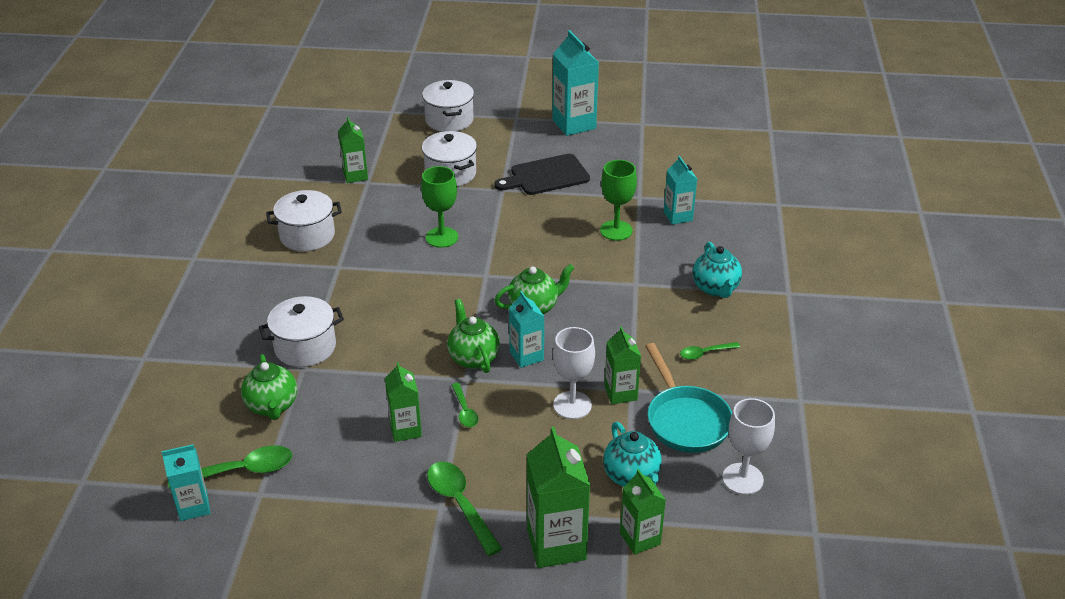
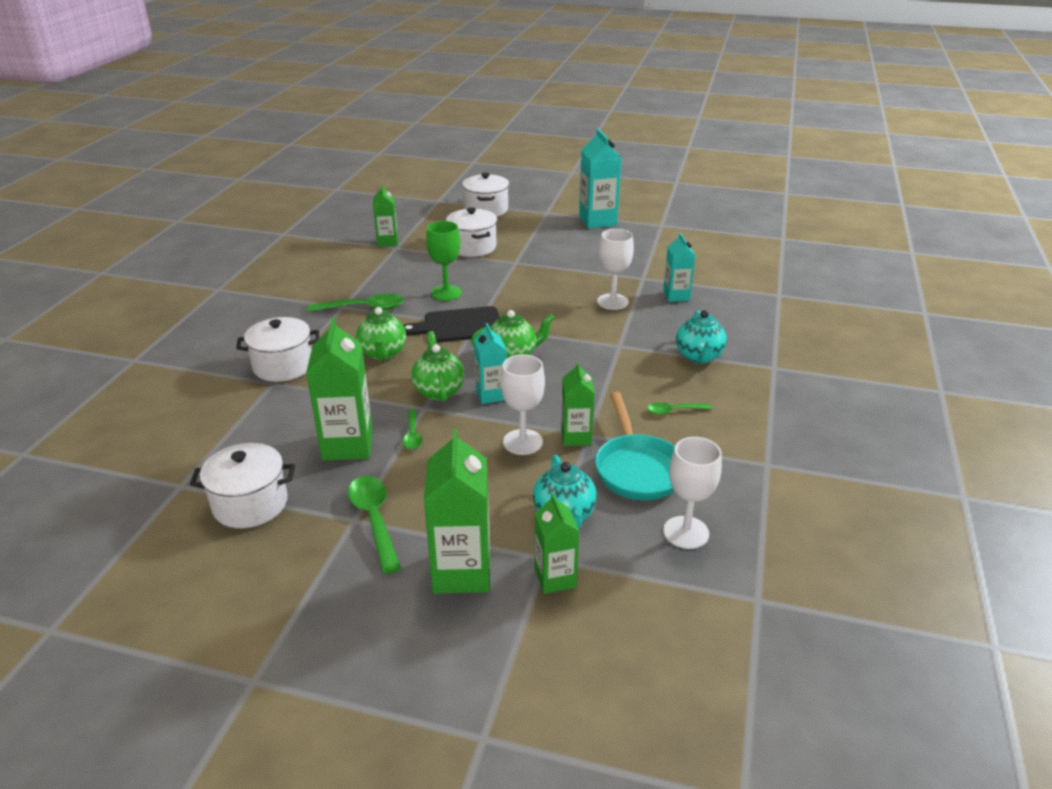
camera: 10 degrees right, 5 degrees down
turquoise carton [162,444,210,521] -> none
green spoon [168,445,292,489] -> green spoon moved to [307,294,404,312]
green teapot [241,354,297,420] -> green teapot moved to [356,307,406,360]
white pot [266,190,342,252] -> white pot moved to [190,443,295,528]
green carton [385,362,422,442] -> green carton [306,317,373,461], size x1.63
black cutting board [494,154,590,195] -> black cutting board moved to [403,306,500,343]
green goblet [600,160,637,241] -> white goblet [597,229,634,310]

